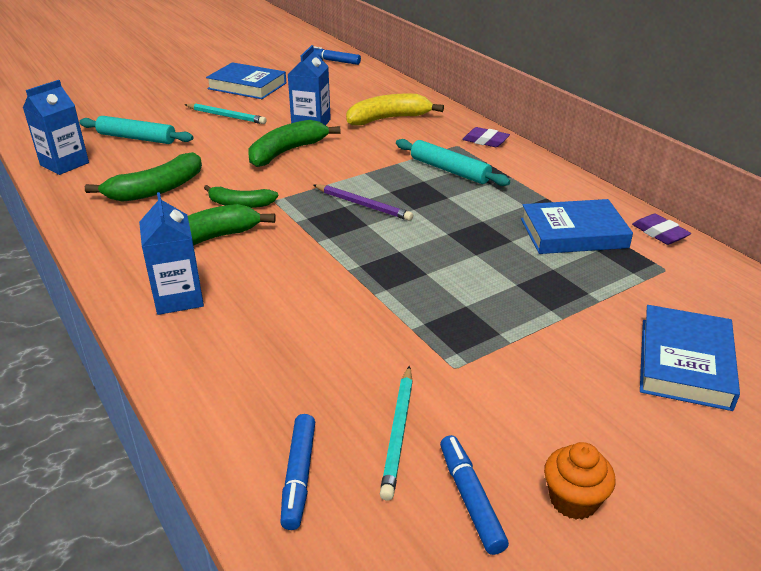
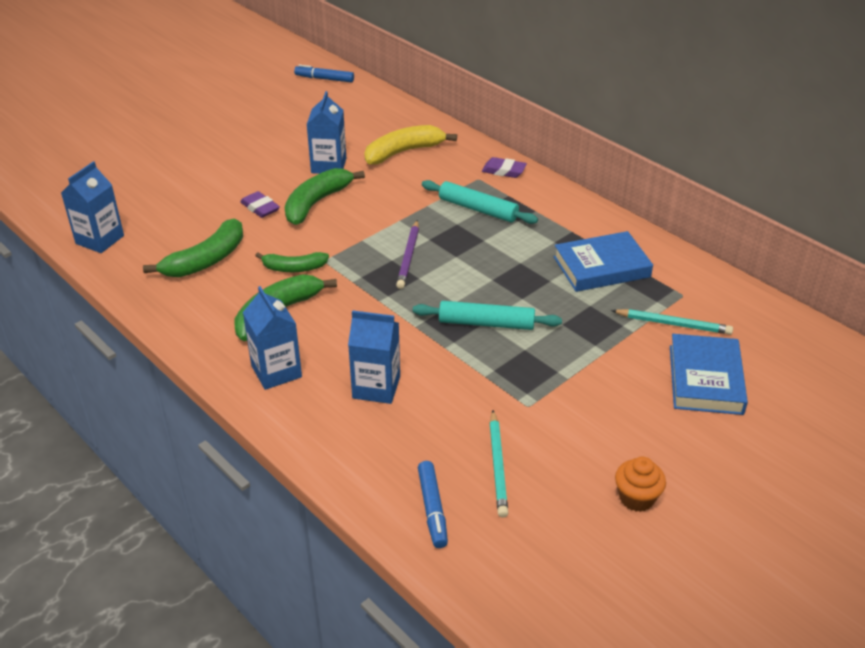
camera: 10 degrees left, 5 degrees up
turquoise rolling pin [79,116,193,144] -> turquoise rolling pin moved to [413,301,562,330]
turquoise pencil [185,103,267,124] -> turquoise pencil moved to [611,309,733,335]
blue book [206,62,286,99] -> none
purple pencil [313,184,413,221] -> purple pencil turned 75 degrees clockwise [396,220,419,289]
blue marker [440,435,509,555] -> none
purple eraser [632,214,691,245] -> purple eraser moved to [240,191,280,218]
none -> blue carton [348,310,400,404]

